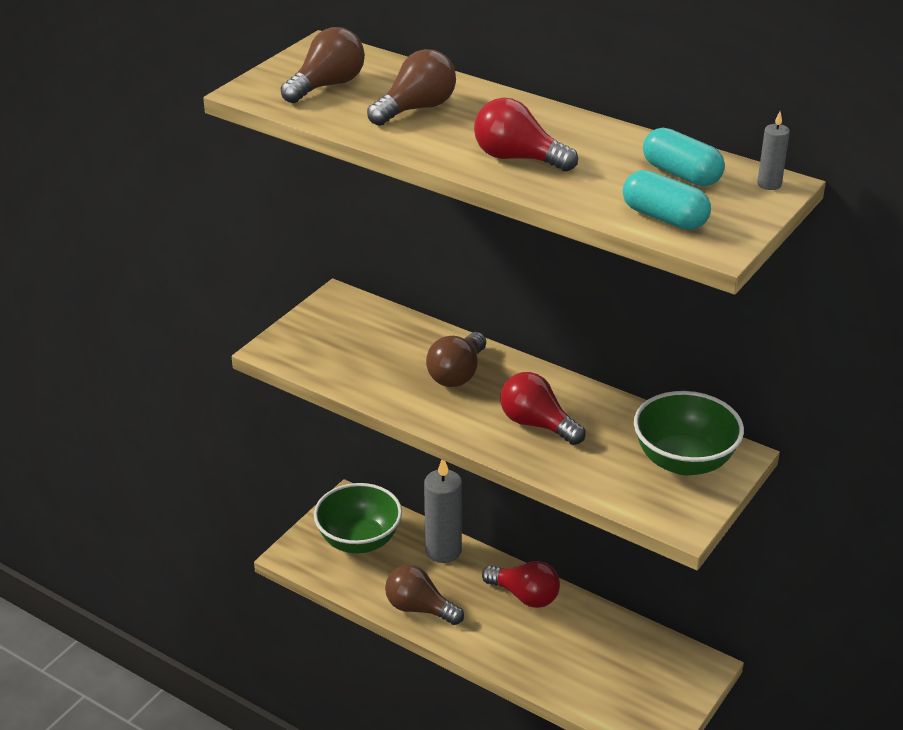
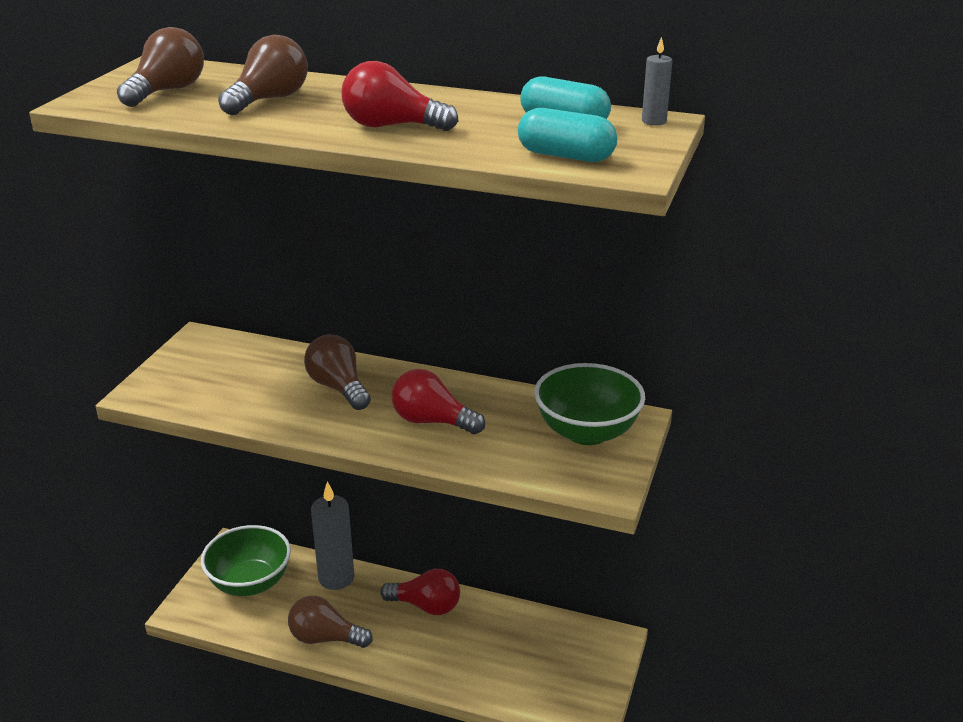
camera: 15 degrees left, 5 degrees down
brown light bulb [426,332,486,387] -> brown light bulb turned 135 degrees clockwise [304,334,371,410]

